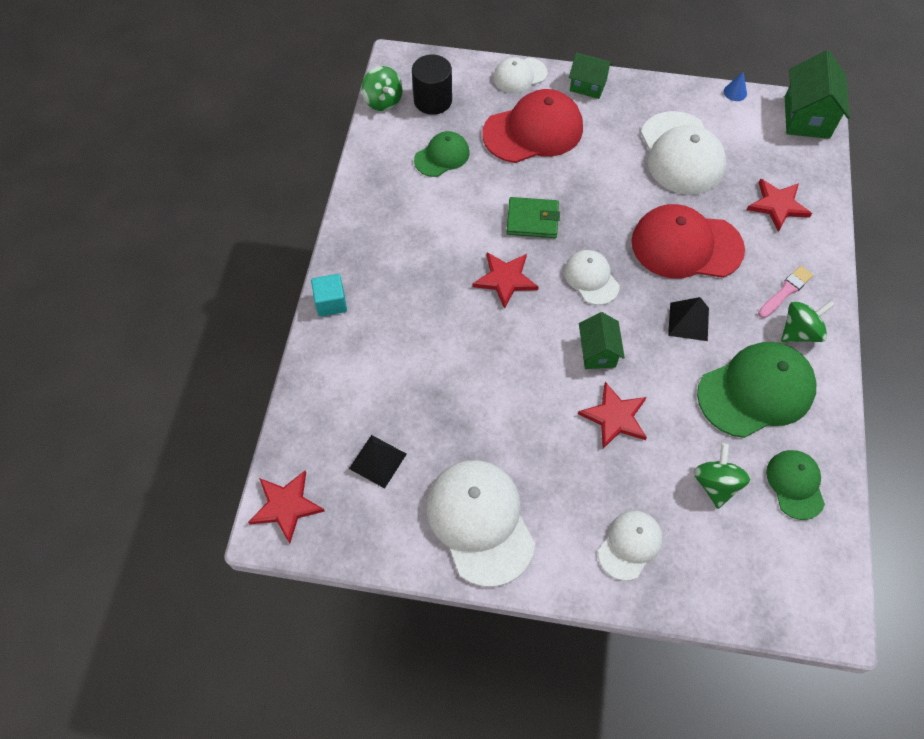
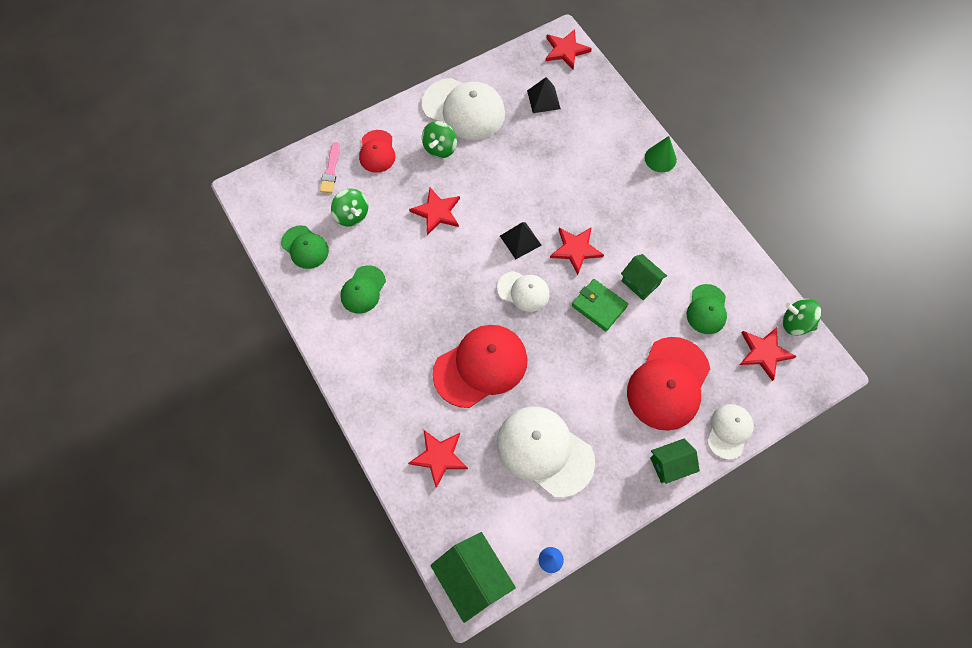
camera: 140 degrees right, 5 degrees up
turquoise cube [311,274,347,317] -> green cone [645,136,677,172]
black cylinder [412,55,452,115] -> red star [740,327,796,381]
green wallet [507,197,560,238] -> green wallet turned 75 degrees clockwise [572,279,628,331]
green house [579,312,625,369] -> green house moved to [621,254,667,300]
white cap [598,511,663,581] -> red cap [359,130,396,173]
black pyramid [668,297,709,341] -> black pyramid moved to [500,222,542,259]
green cap [697,342,816,438] -> green cap [340,265,386,314], size x0.56
pink brush [758,266,813,318] -> pink brush moved to [320,142,340,193]
green spinning top [781,300,835,342] -> green spinning top moved to [422,121,457,158]

